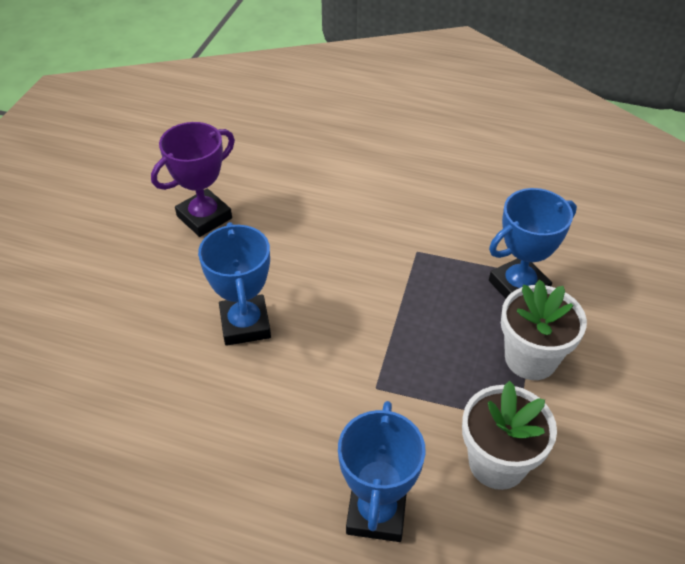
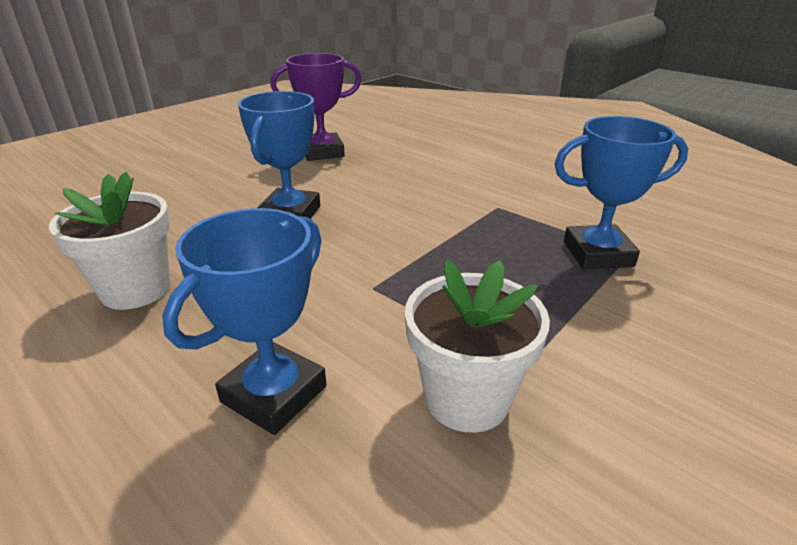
camera: 25 degrees right, 15 degrees down
white flower pot [501,279,587,380] -> white flower pot moved to [49,172,170,310]

